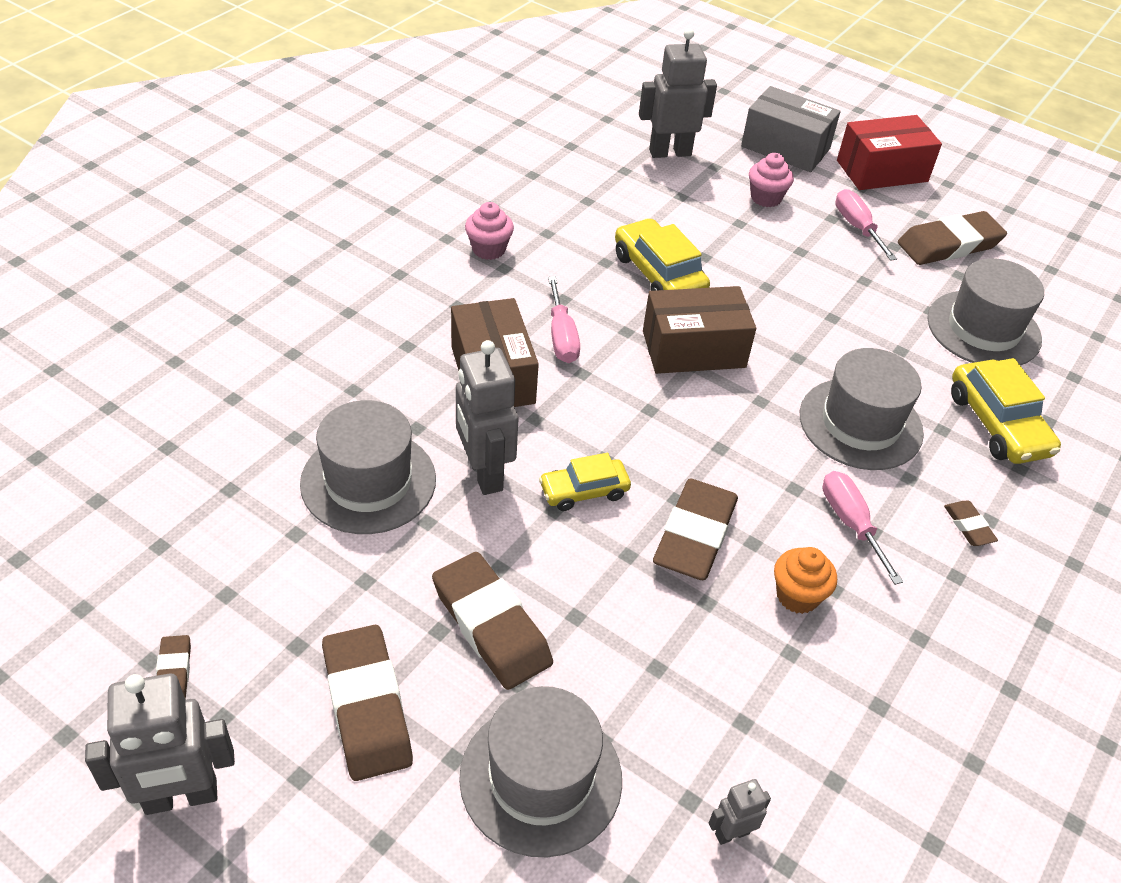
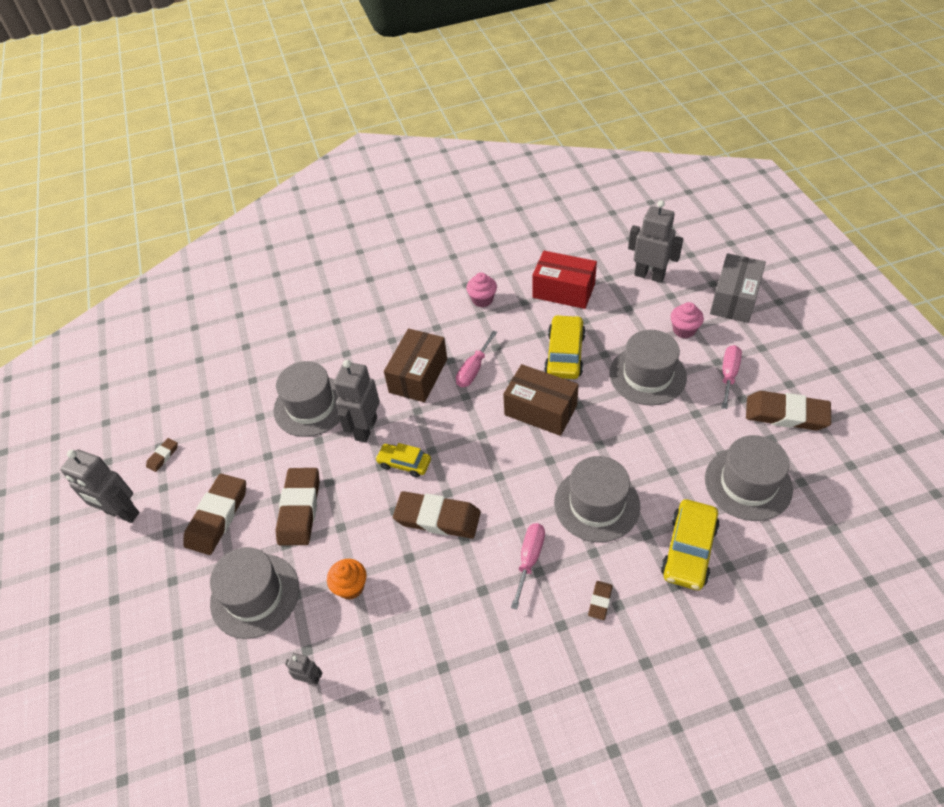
camera: 45 degrees right, 5 degrees up
brown eraser [653,479,738,580] -> brown eraser turned 45 degrees clockwise [393,491,481,539]
grey box [741,86,841,172] -> grey box turned 45 degrees clockwise [710,253,766,323]
orange cupcake [774,547,837,614] -> orange cupcake moved to [327,559,366,600]
red box [837,115,942,190] -> red box moved to [532,251,597,309]
none -> grey hat [610,330,687,406]

